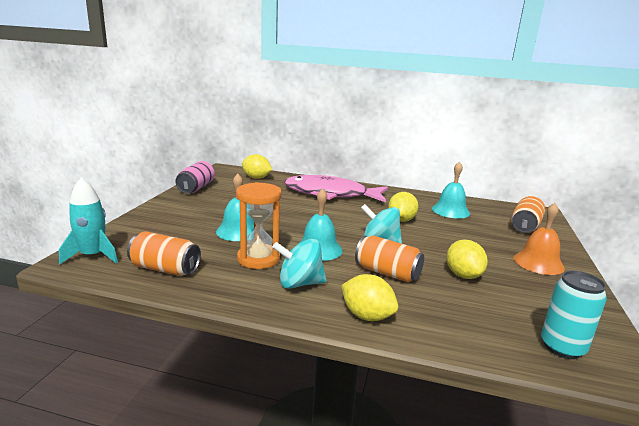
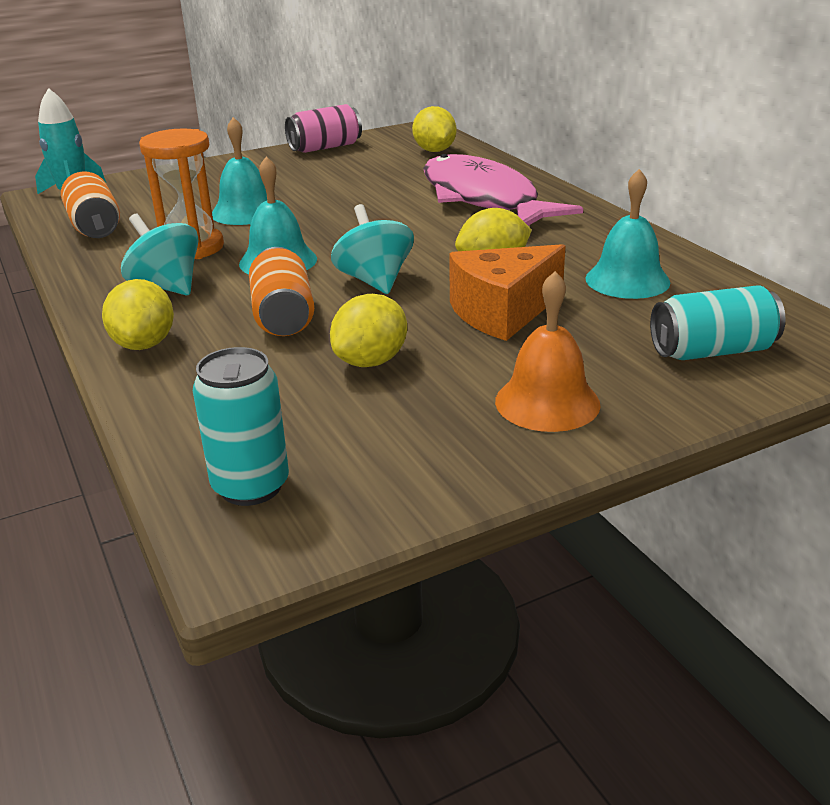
camera: 50 degrees right, 10 degrees up
orange can [511,196,545,233] -> turquoise can [650,285,786,360]
none -> orange cheese [449,244,566,341]

